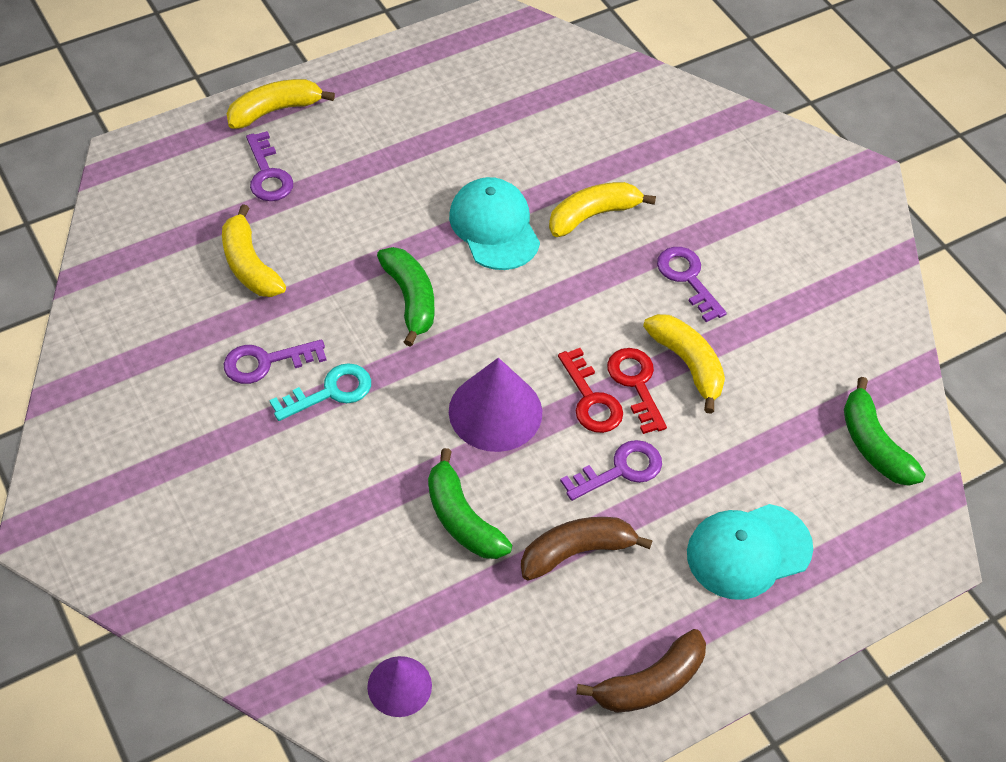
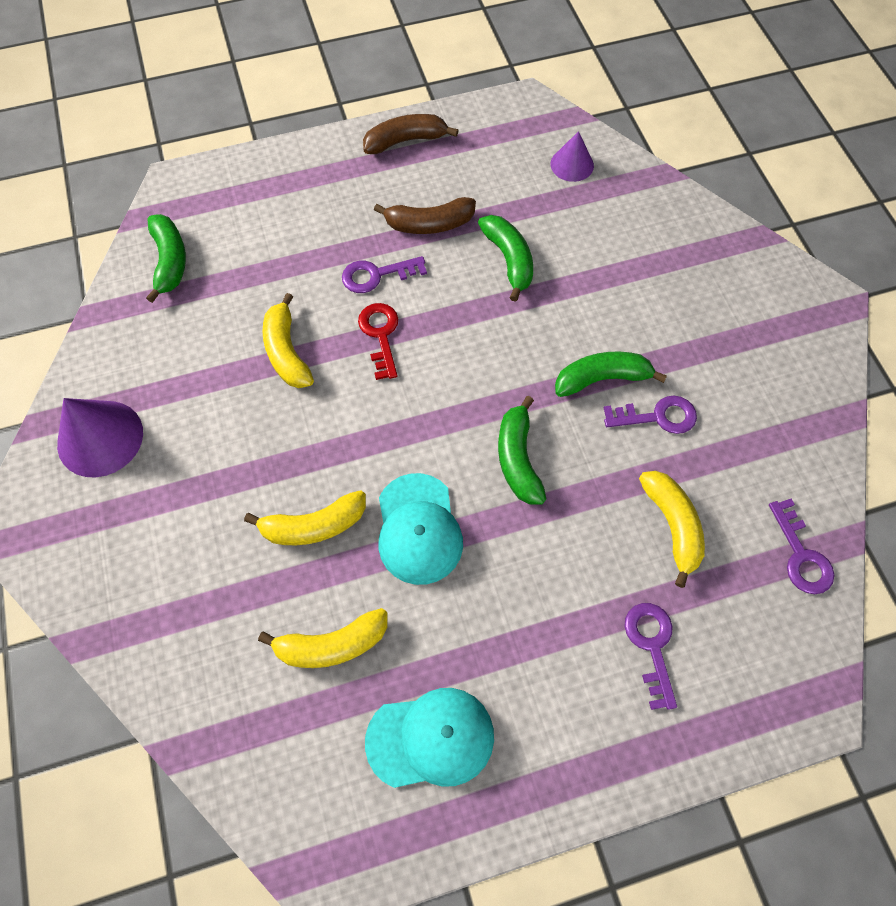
camera: 165 degrees left, 10 degrees up
yellow banana [226,79,335,129] -> yellow banana moved to [258,608,388,668]
turquoise key [269,363,371,421] -> green banana [555,351,667,397]
purple cone [449,358,542,452] -> purple cone moved to [57,398,143,477]
red key [607,348,667,434] -> none
purple key [657,247,727,322] -> purple key moved to [769,499,834,594]
turquoise cap [687,504,813,600] -> turquoise cap moved to [365,688,494,788]

